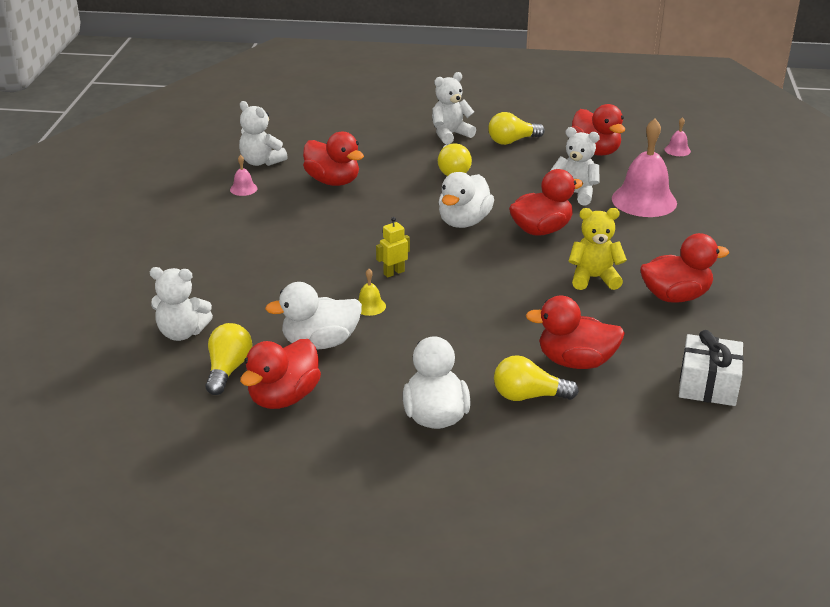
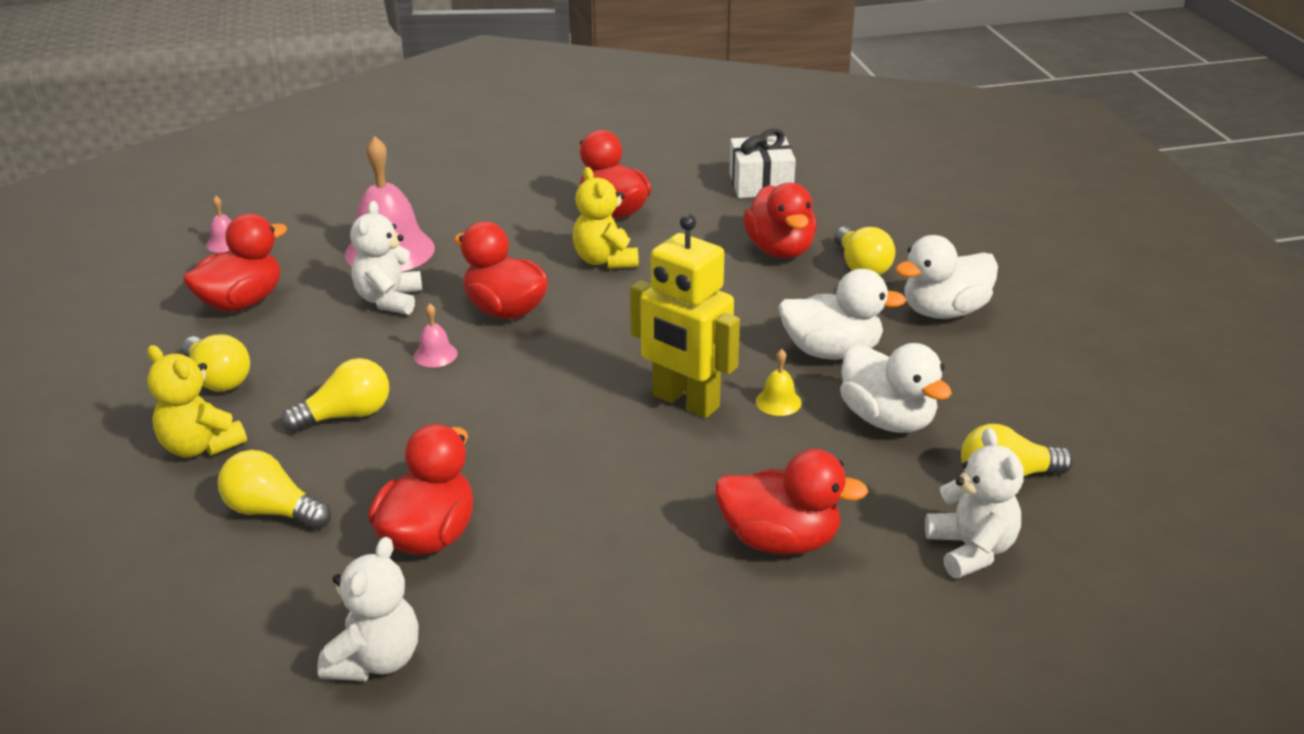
camera: 110 degrees left, 0 degrees up
pink bell [230,155,258,196] -> pink bell moved to [414,303,458,367]
red duck [240,339,321,409] -> red duck moved to [715,449,868,555]
yellow robot [376,217,410,278] -> yellow robot [630,214,740,418], size x2.19
white teddy bear [432,72,476,144] -> yellow teddy bear [147,345,247,457]
white duck [438,172,494,228] -> white duck moved to [778,269,906,359]
none -> yellow light bulb [218,450,331,529]

